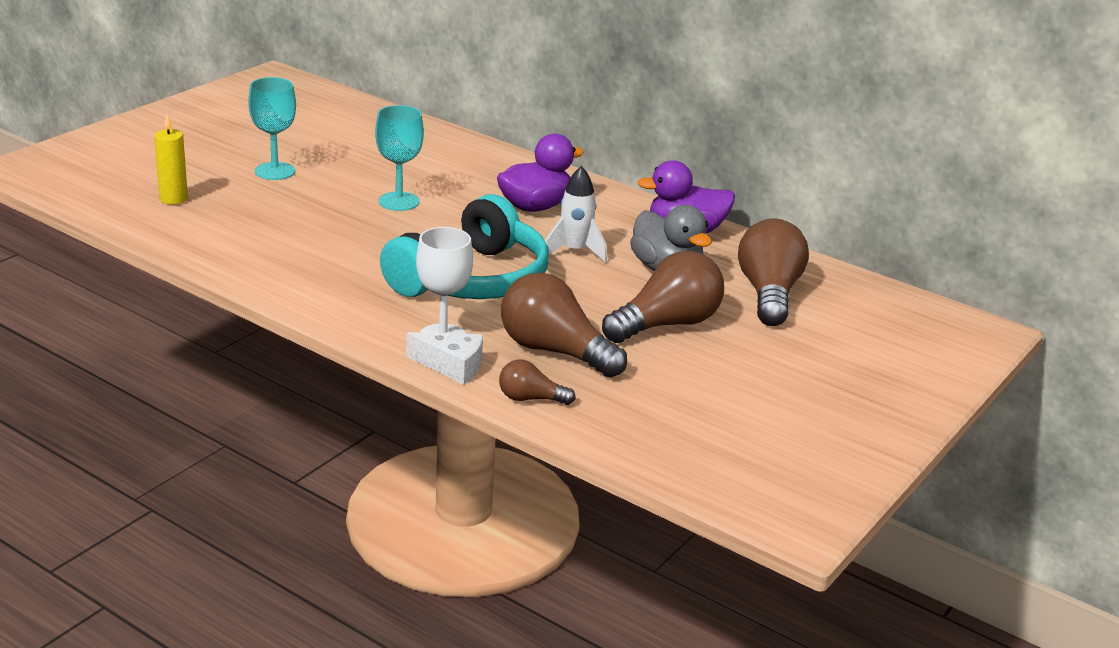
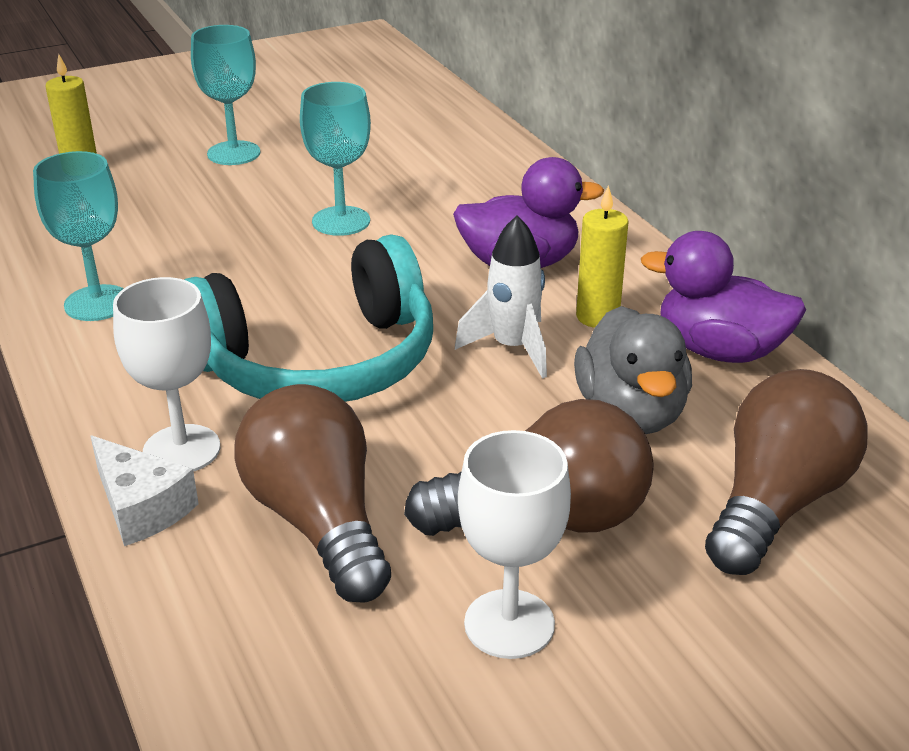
camera: 30 degrees right, 5 degrees up
brown light bulb [499,360,576,405] -> none
none -> turquoise goblet [33,151,124,321]
none -> white goblet [458,430,571,659]
none -> yellow candle [576,185,629,328]

